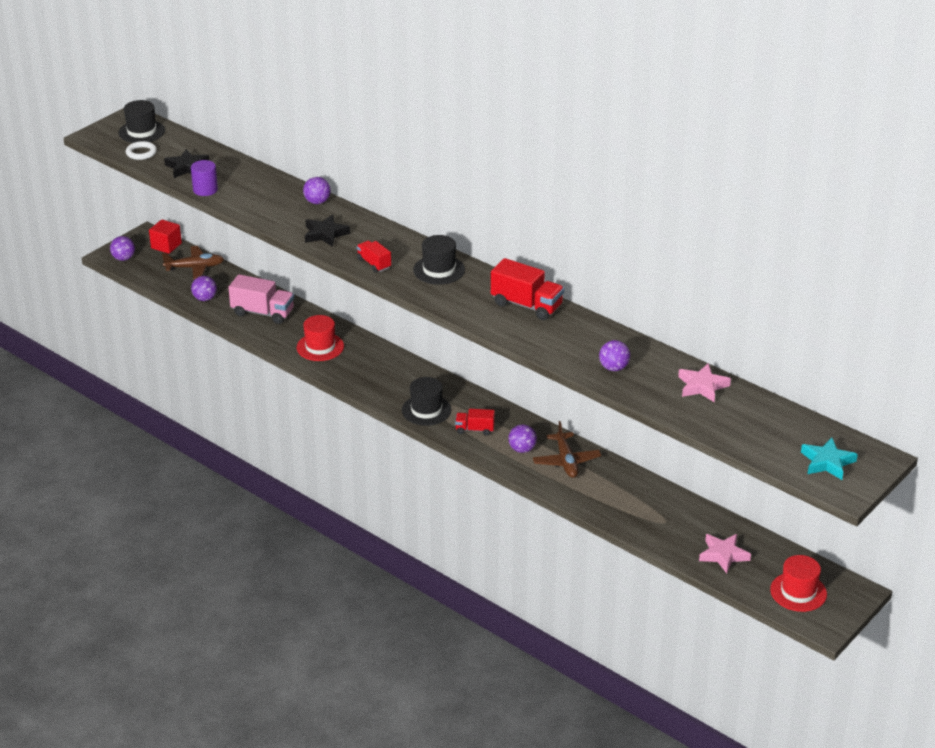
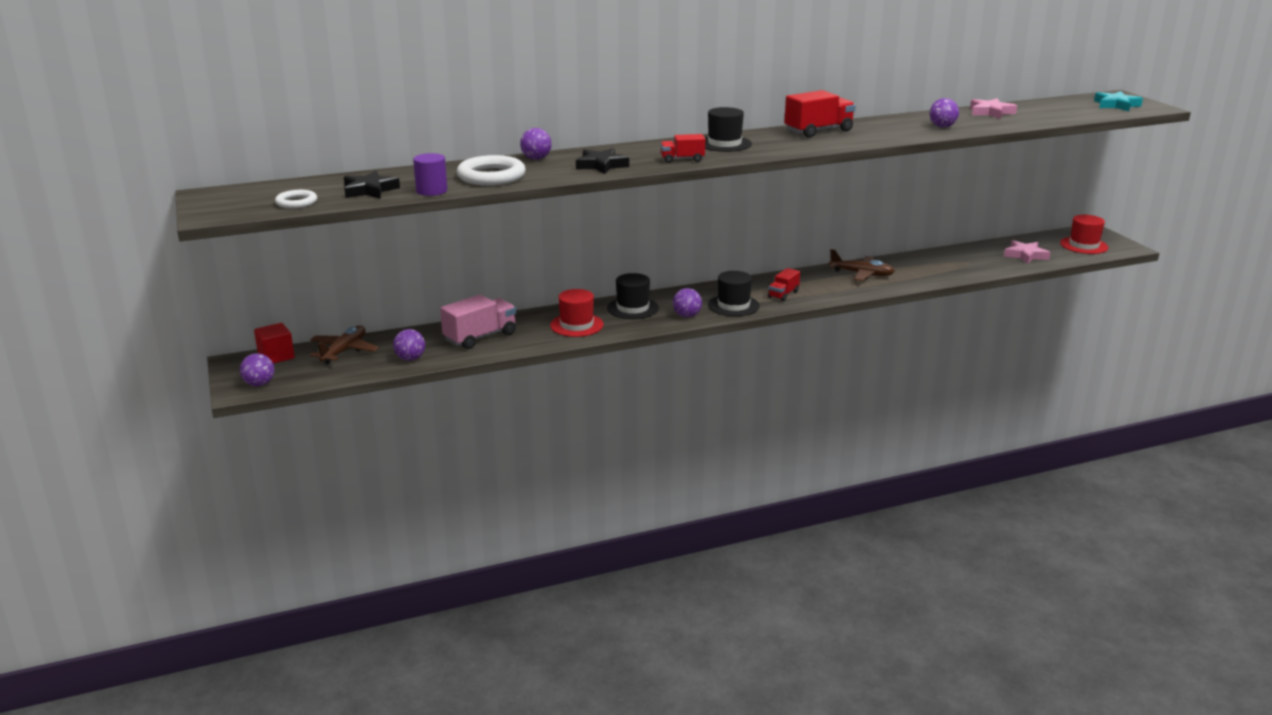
camera: 60 degrees left, 10 degrees down
black hat [118,100,165,143] -> black hat moved to [607,273,659,319]
purple ball [508,424,537,453] -> purple ball moved to [673,288,702,317]
none -> white ring [457,155,526,186]

